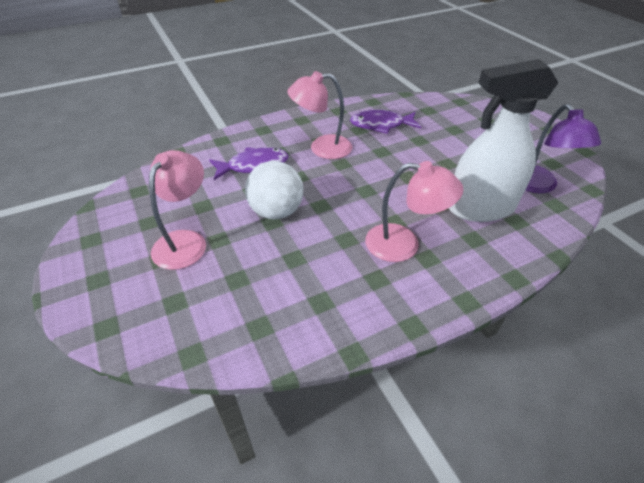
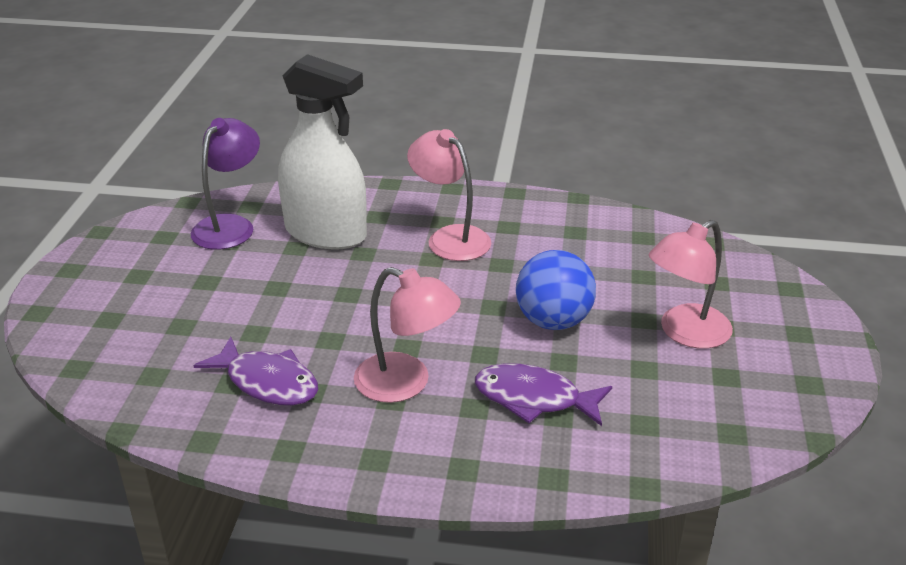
camera: 145 degrees left, 10 degrees down
white ball [245,161,303,219] -> blue ball [516,250,596,330]

